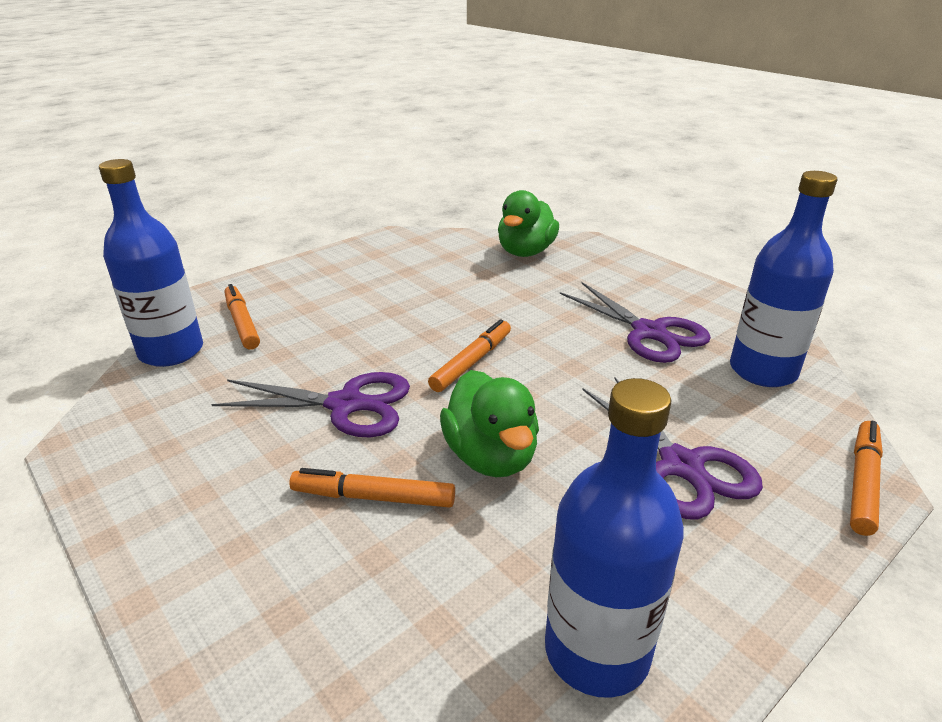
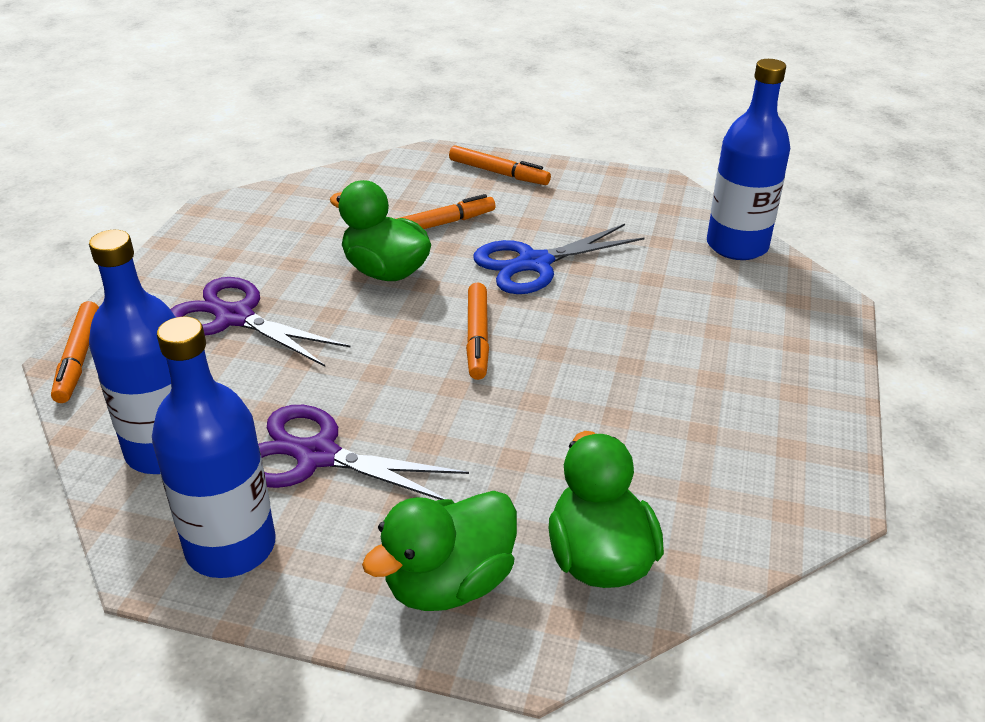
camera: 145 degrees right, 5 degrees up
purple scissors [211,372,410,437] -> blue scissors [473,224,645,294]
orange marker [225,284,260,350] -> orange marker moved to [449,145,551,185]
blue bottle [545,378,684,698] -> blue bottle moved to [152,317,276,578]
none -> green duck [362,491,517,611]

